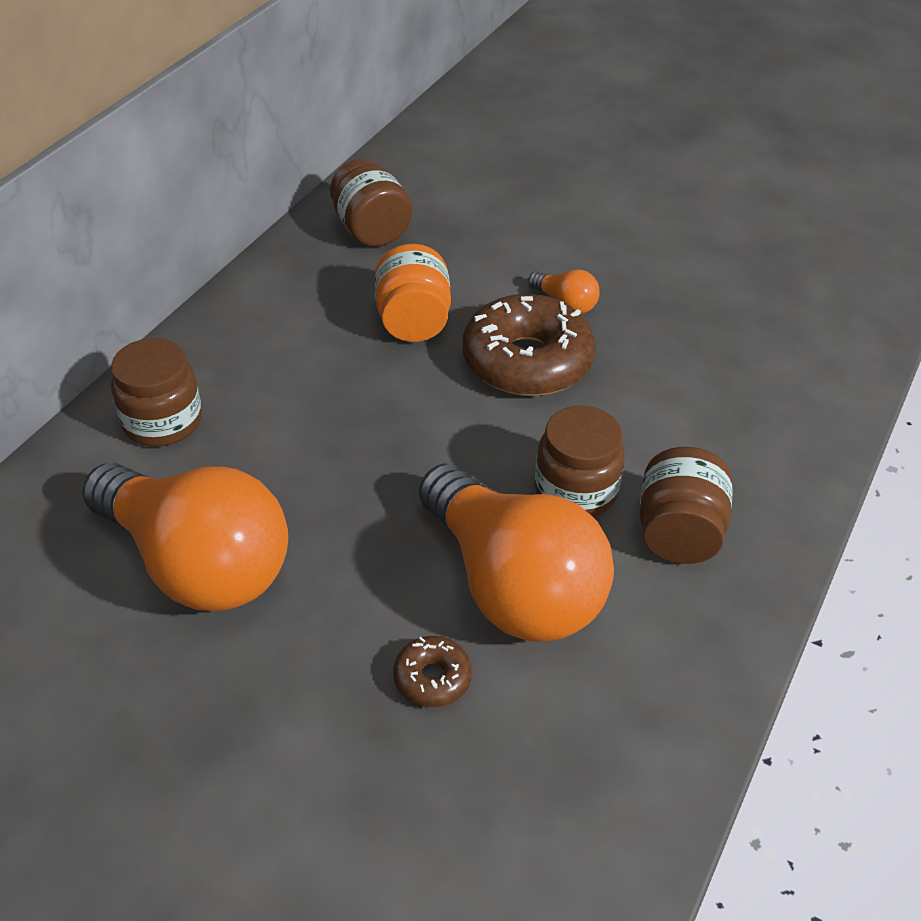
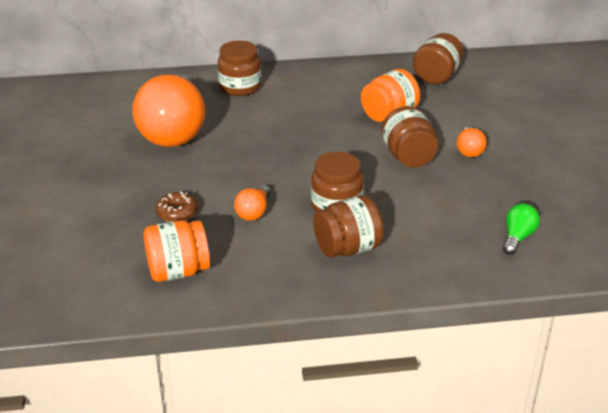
camera: 55 degrees right, 10 degrees down
orange light bulb [419,463,614,642] -> orange light bulb [234,185,270,221], size x0.40
brown donut [463,294,596,396] -> brown jar [381,106,438,168]
none -> orange jar [144,220,210,282]
none -> green light bulb [503,203,540,255]

